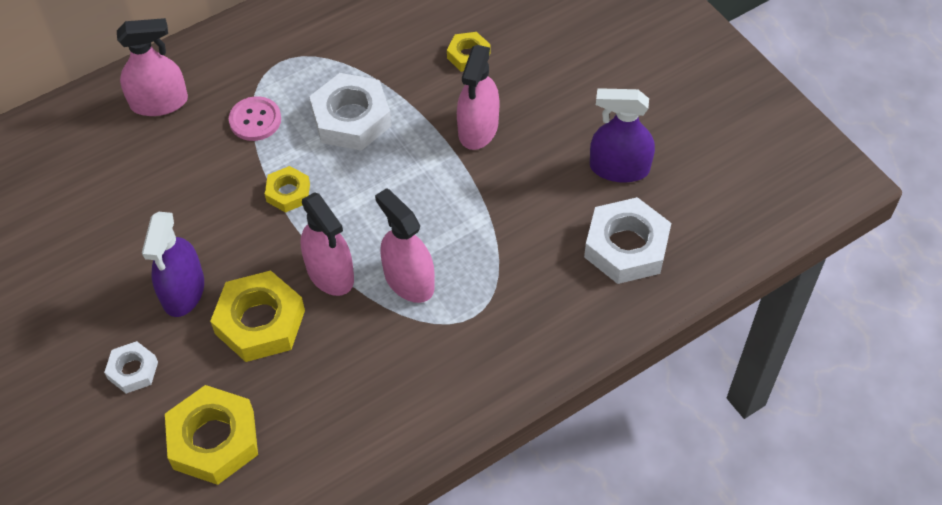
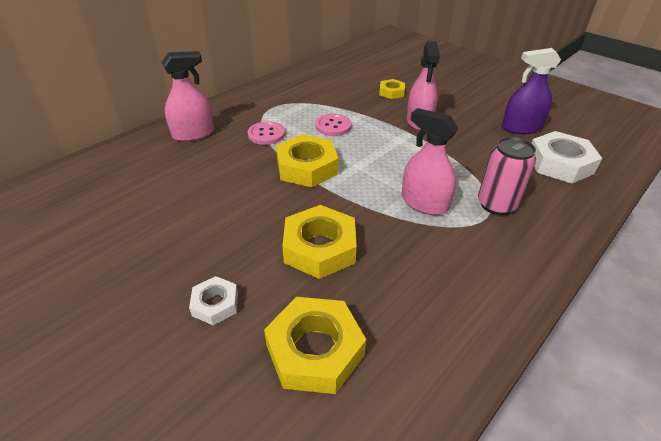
camera: 15 degrees left, 15 degrees down
purple spray bottle [142,212,204,317] -> none
yellow nut [265,166,310,213] -> yellow nut [276,134,338,187], size x1.82
pink spray bottle [301,192,354,296] -> none
white nut [309,73,392,151] -> pink button [315,114,352,136]
none -> pink can [478,137,536,215]

